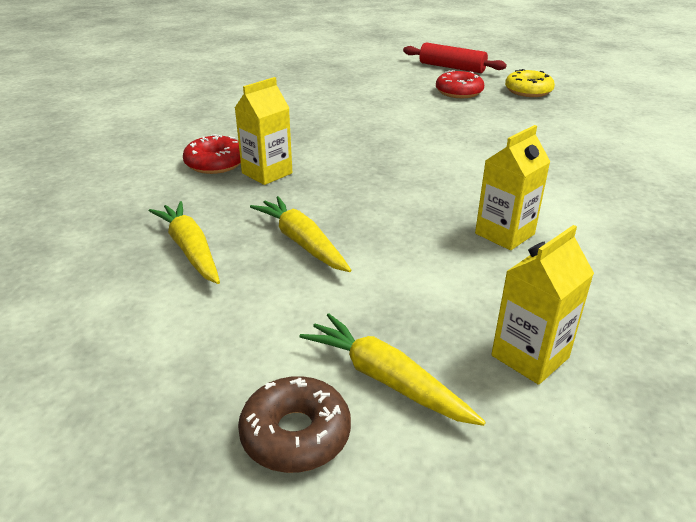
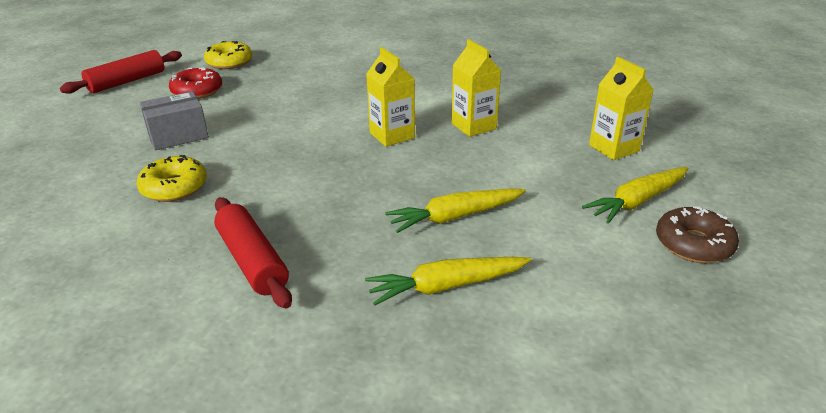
camera: 75 degrees left, 0 degrees up
red donut [183,134,241,174] -> red rolling pin [214,197,292,309]
yellow carton [235,77,292,185] -> yellow carton moved to [366,47,415,147]
none -> yellow donut [136,155,207,202]
none -> grey box [140,91,209,150]

